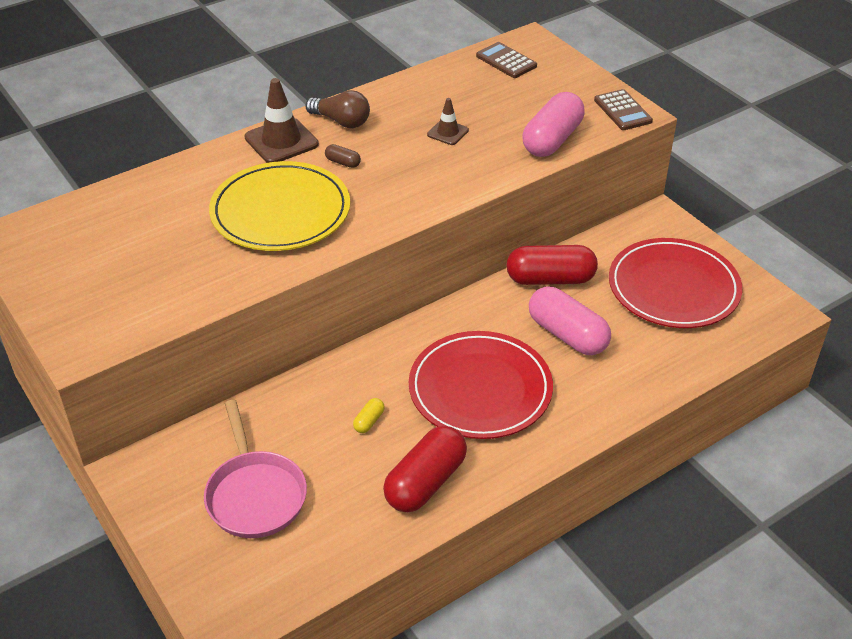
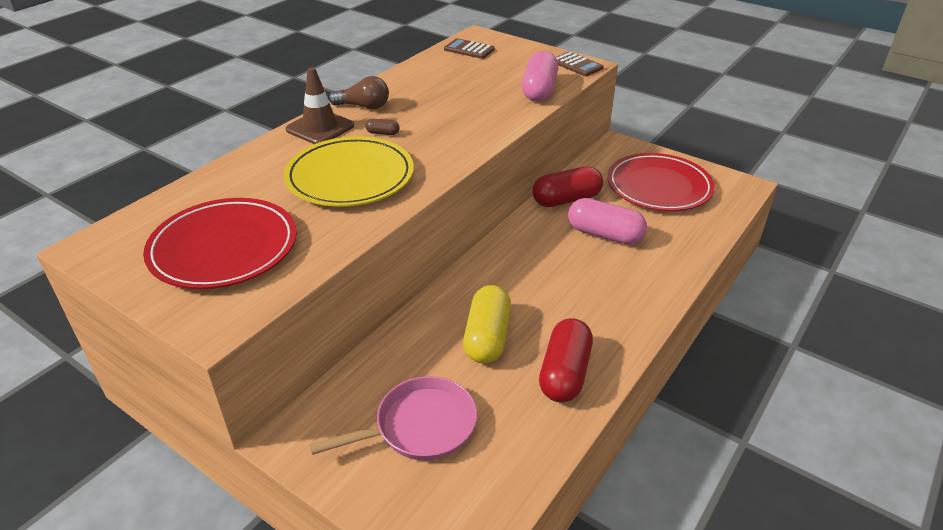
camera: 20 degrees left, 5 degrees down
pink pan [204,400,307,538] -> pink pan turned 75 degrees counterclockwise [309,376,477,460]
yellow capsule [353,398,385,433] -> yellow capsule [463,285,511,363], size x2.35
red plate [409,331,553,439] -> red plate moved to [143,198,297,289]
brown traffic cone [427,98,469,145] -> none

